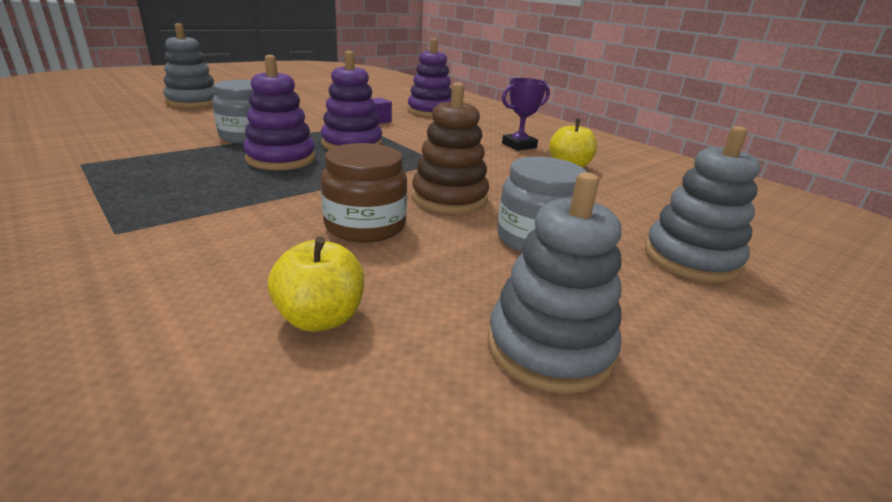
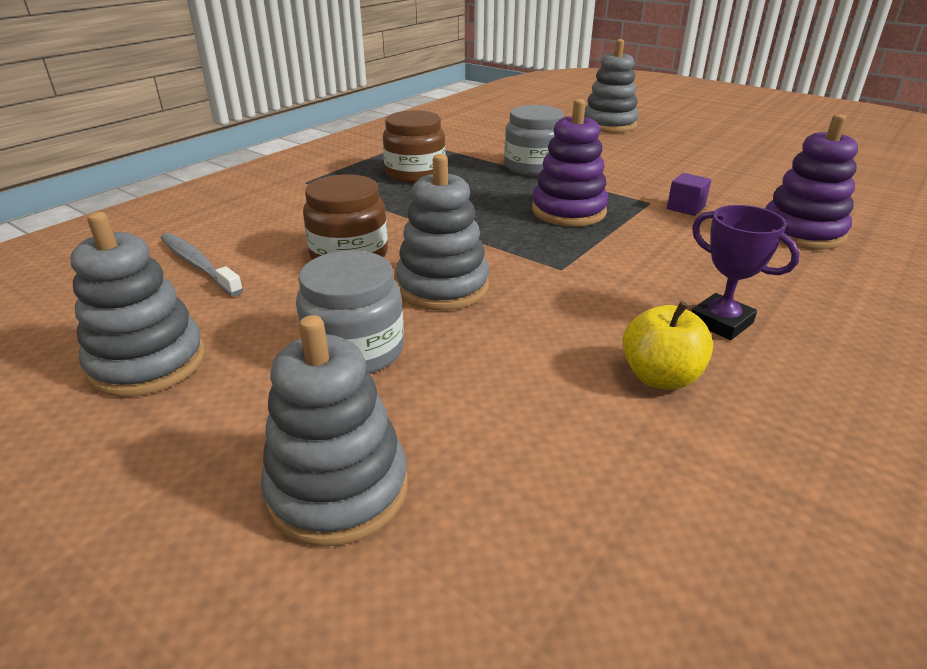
camera: 80 degrees right, 5 degrees up
purple stacking toy [243,55,316,170] -> none
yellow apple [268,236,364,332] -> grey toothbrush [160,233,243,296]
brown stacking toy [412,83,489,214] -> grey stacking toy [396,154,489,311]
none -> brown jar [383,110,446,183]

